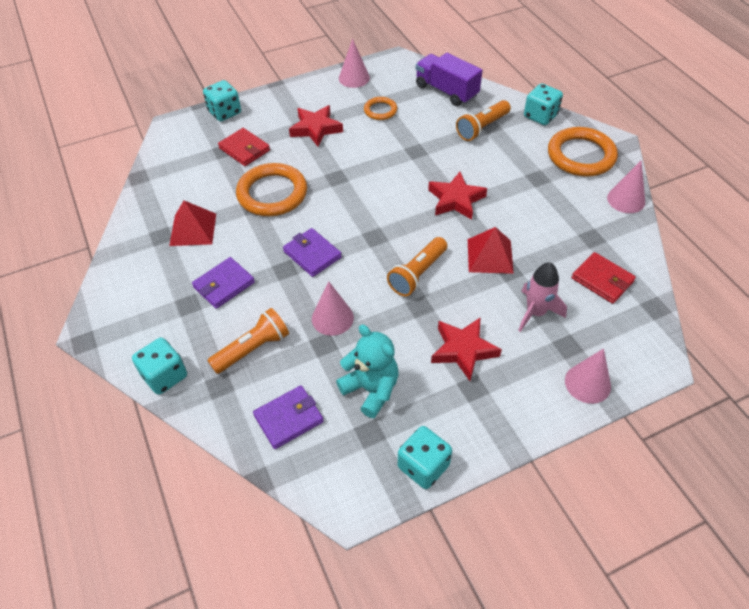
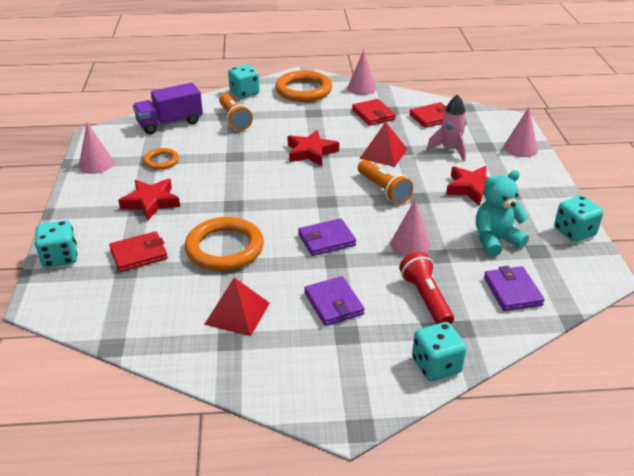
camera: 70 degrees left, 15 degrees down
orange flashlight [207,308,289,374] -> red flashlight [399,252,454,324]
none -> red wallet [352,99,396,126]

